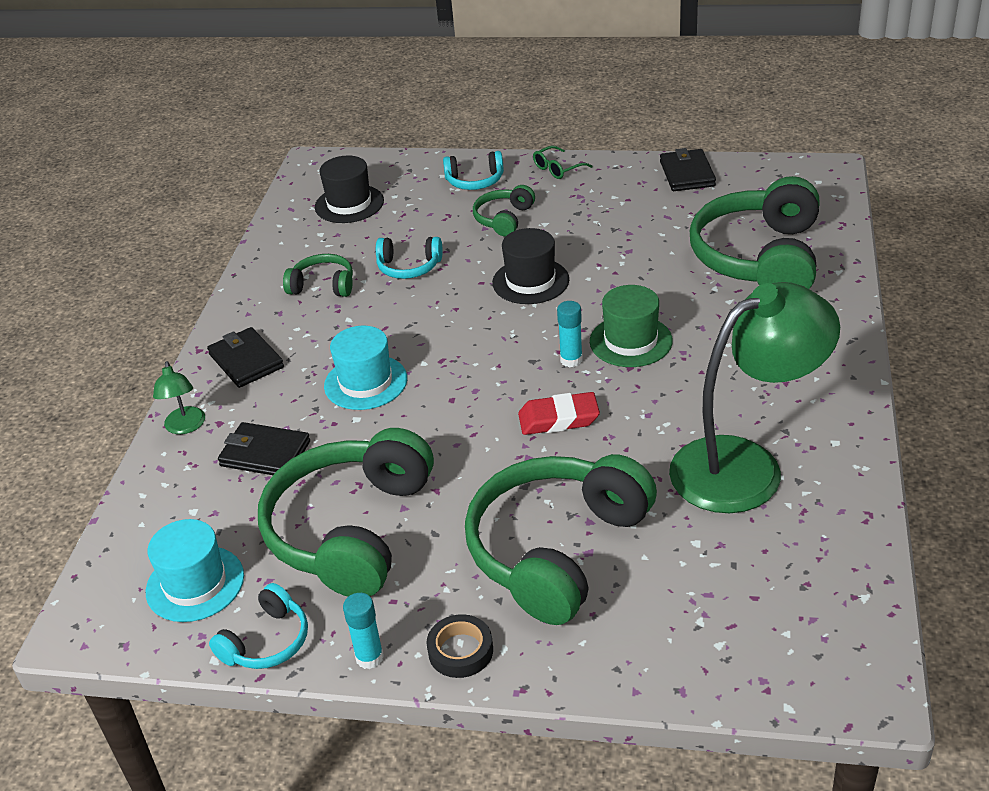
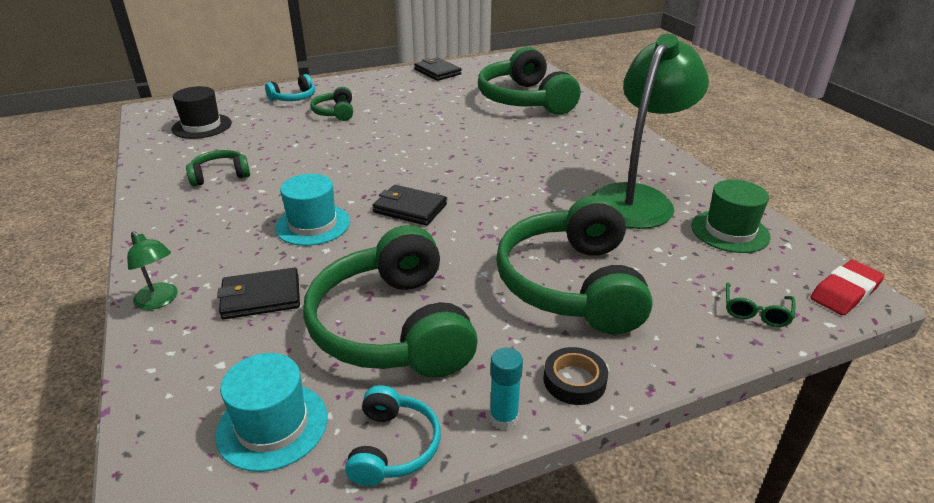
camera: 35 degrees left, 5 degrees down
black wallet [207,327,284,388] -> black wallet moved to [372,185,447,226]
turquoise headphones [376,237,443,279] -> none
black hat [492,228,569,304] -> none
red eraser [518,392,600,435] -> red eraser moved to [810,260,885,315]
green glasses [533,146,593,179] -> green glasses moved to [726,283,796,327]
turquoise glue stick [557,301,583,368] -> none
green hat [590,285,673,367] -> green hat moved to [691,180,770,253]

